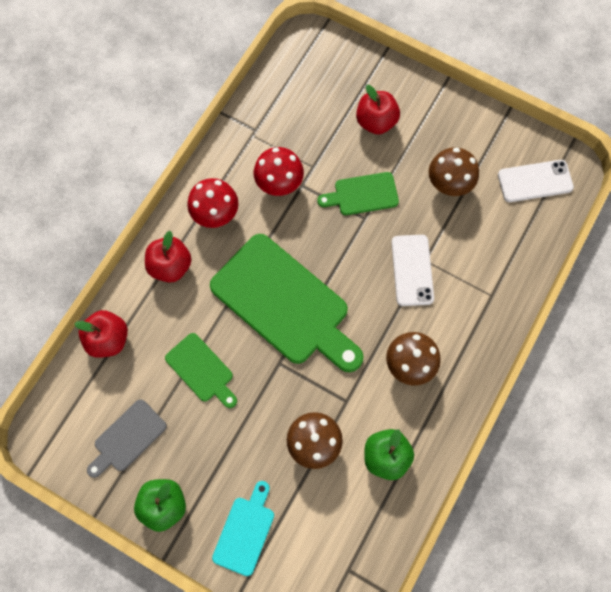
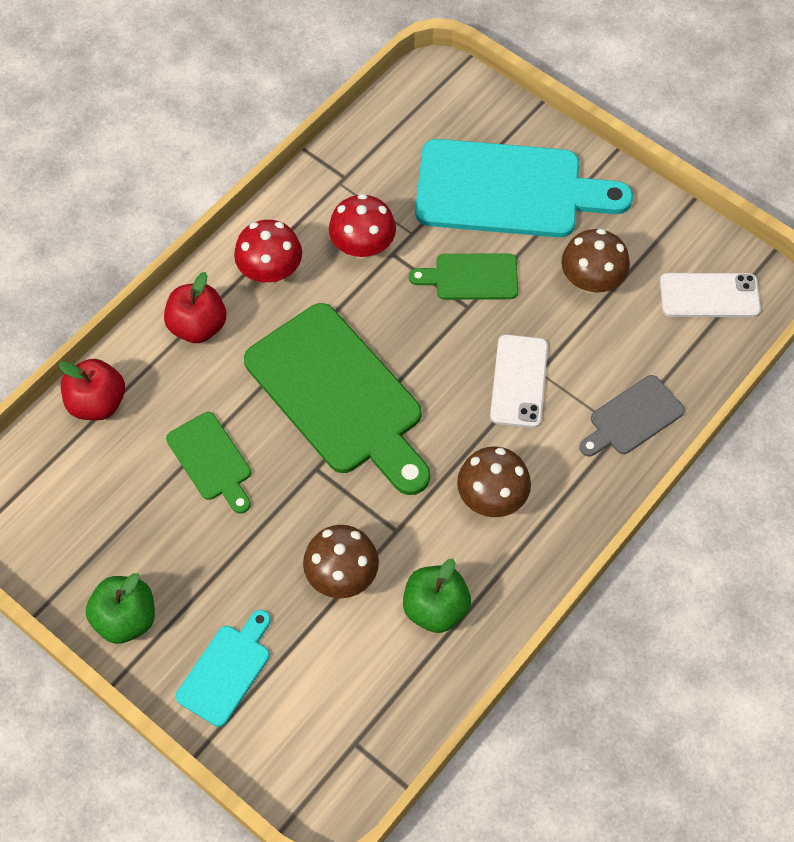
camera: 10 degrees right, 10 degrees down
grey cutting board [87,399,167,478] -> grey cutting board moved to [579,375,685,456]
red apple [356,85,400,135] -> turquoise cutting board [415,139,633,237]

